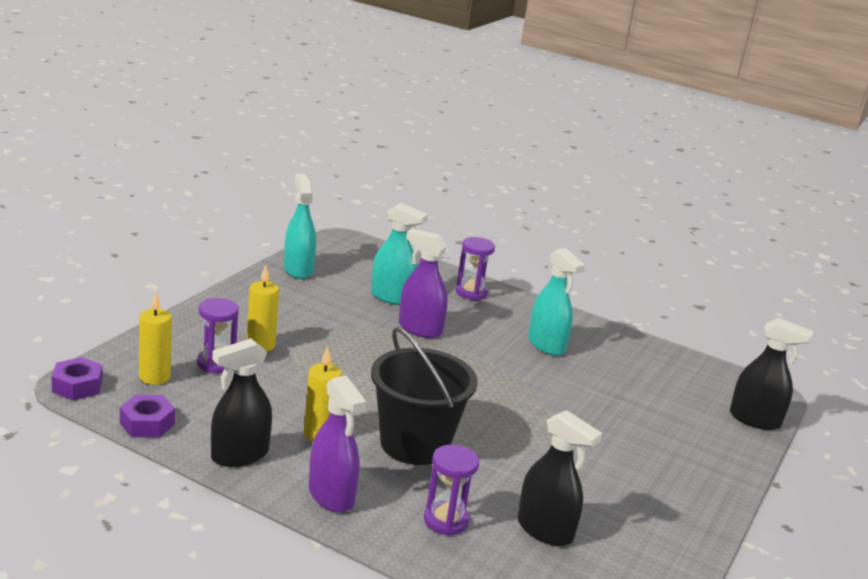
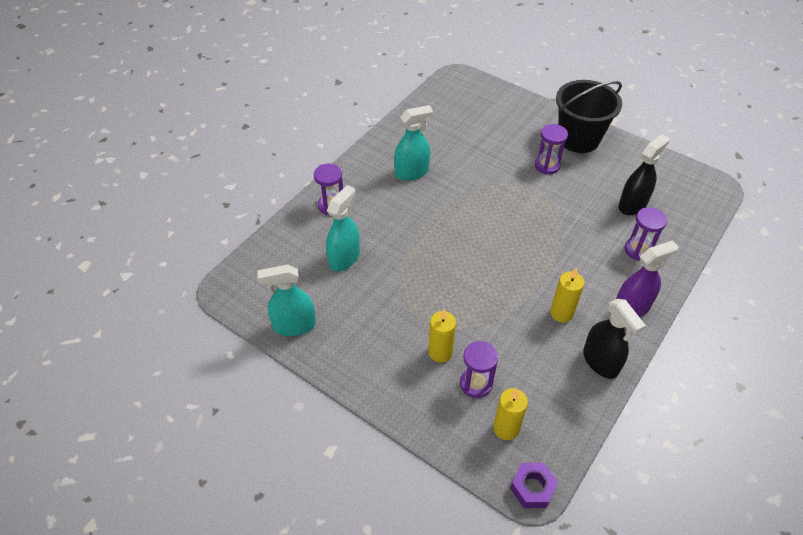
camera: 80 degrees left, 25 degrees up
purple nut [120,395,175,438] -> none
black bucket [371,327,478,465] -> black bucket moved to [556,80,622,153]
purple spray bottle [399,229,448,338] -> none
black spray bottle [730,318,813,430] -> none
none -> purple hourglass [535,124,568,174]

